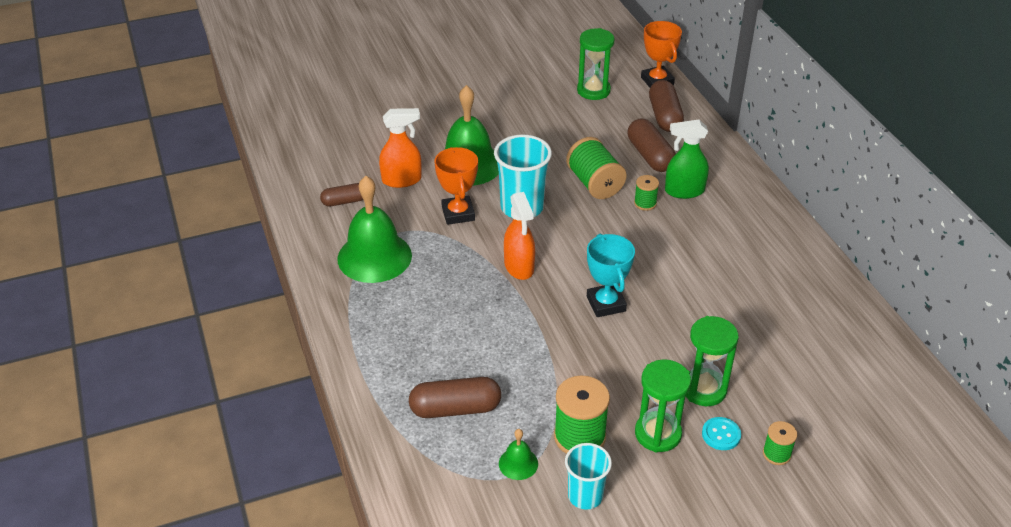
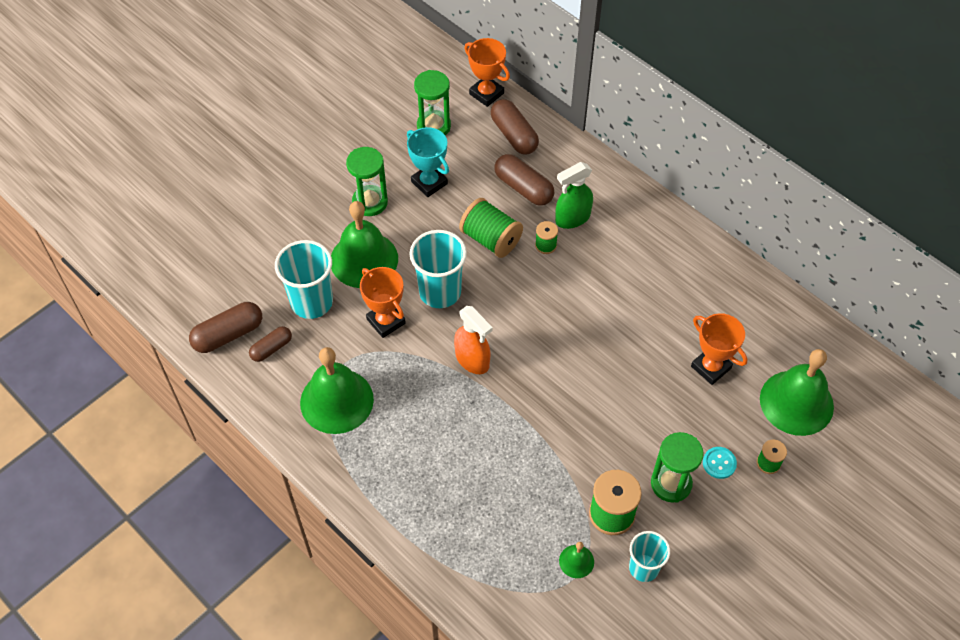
camera: 25 degrees left, 15 degrees up
orange spray bottle [379,108,422,188] -> turquoise cup [275,240,333,319]
brown capsule [409,377,501,418] -> brown capsule moved to [189,302,262,353]
turquoise trophy [587,234,635,317] -> turquoise trophy moved to [407,127,449,197]
green hourglass [685,316,738,406] -> green hourglass moved to [346,147,388,216]
none -> orange trophy [691,313,747,385]
none -> green bell [760,349,834,436]

